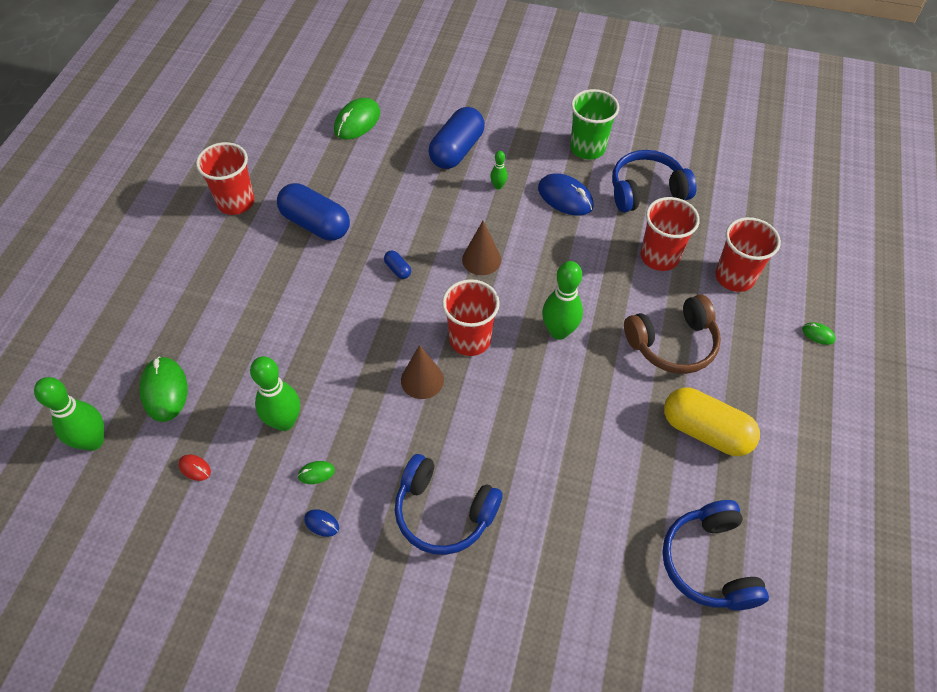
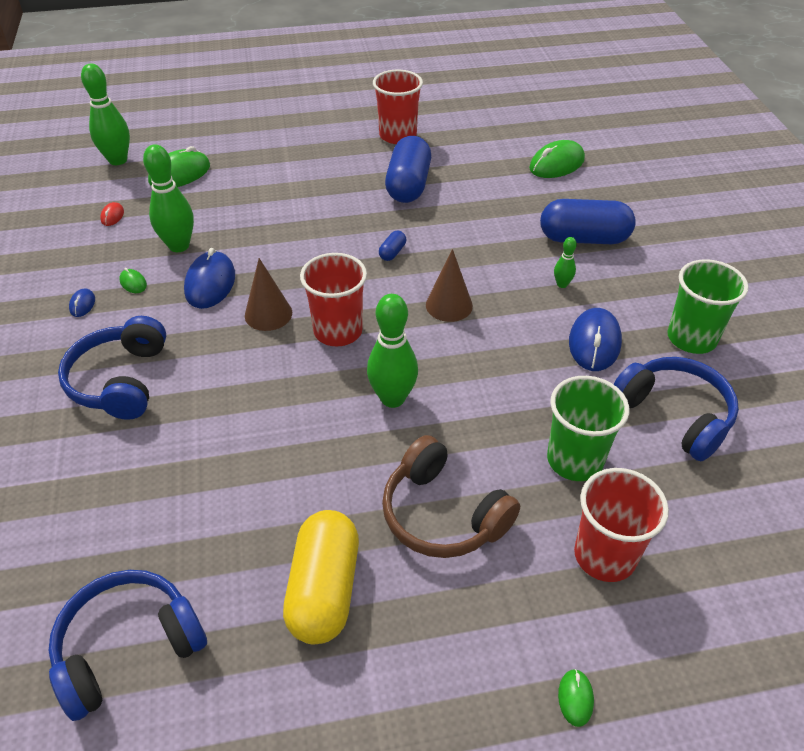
camera: 65 degrees right, 10 degrees down
green mouse [334,98,380,140] -> green mouse turned 45 degrees counterclockwise [529,140,585,178]
red cup [641,197,700,271] -> green cup [547,376,629,481]
none -> blue mouse [184,248,235,309]

